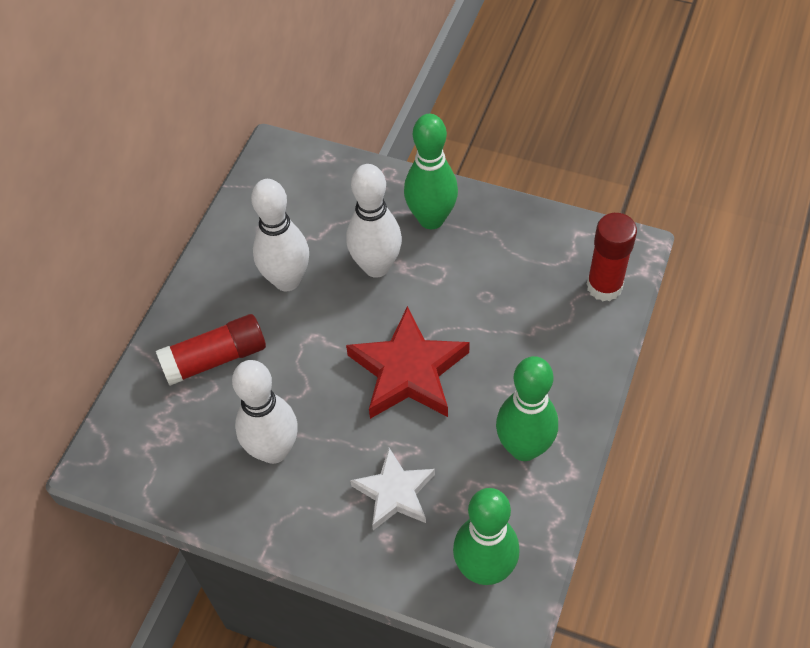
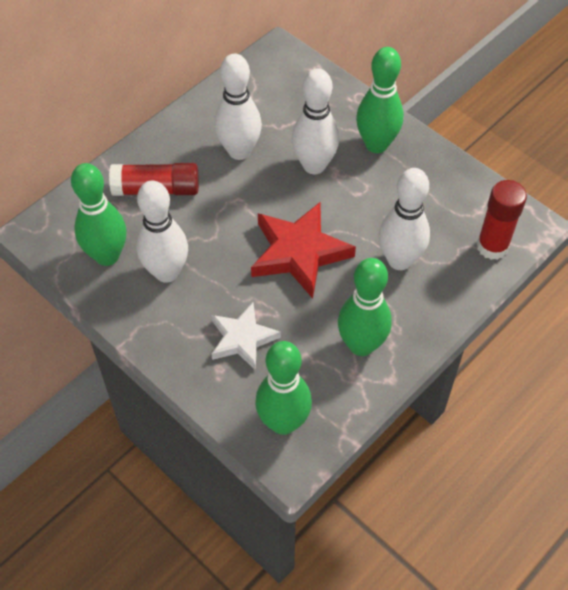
camera: 20 degrees right, 0 degrees up
none -> green bowling pin [71,163,126,266]
none -> white bowling pin [379,168,430,270]

